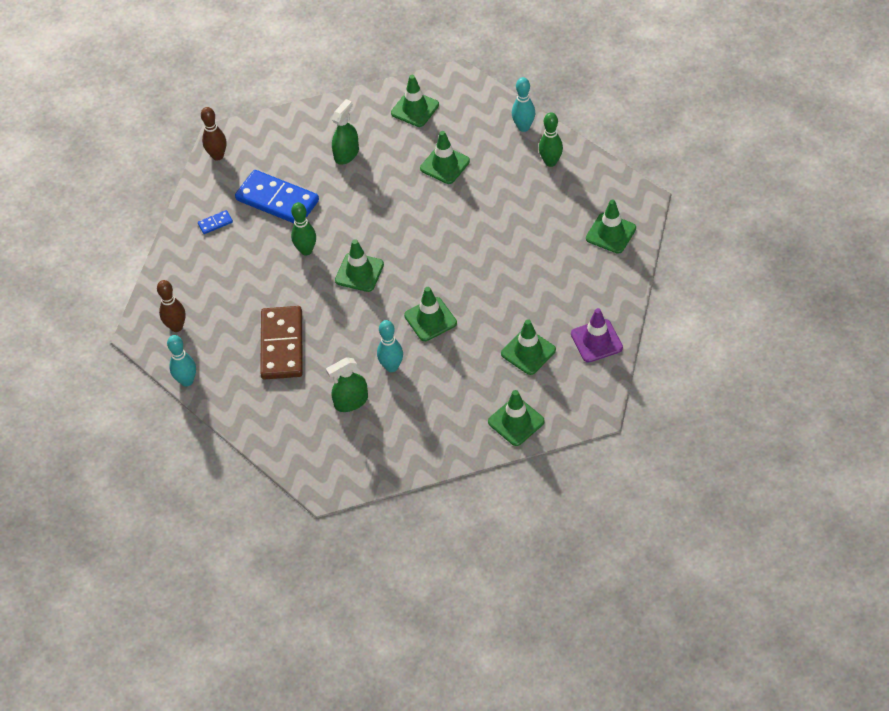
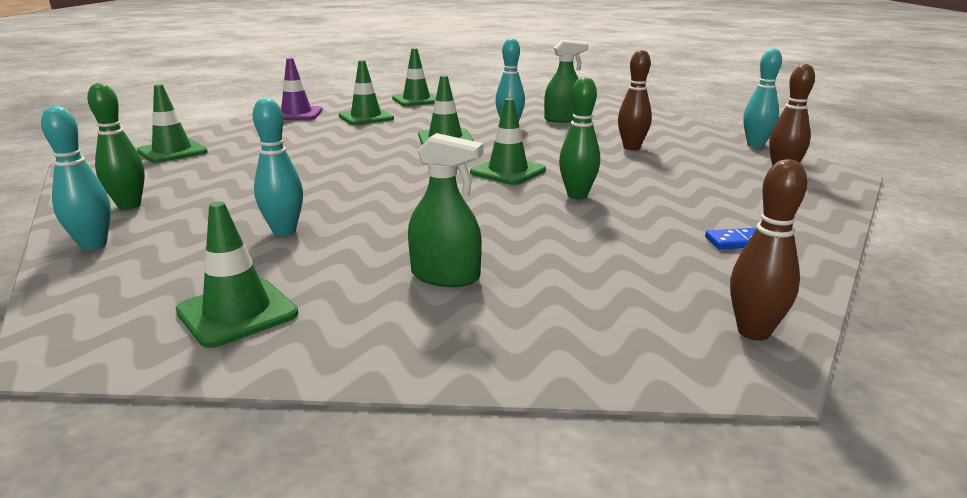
camera: 165 degrees left, 30 degrees down
blue domino [235,170,319,223] -> none
brown domino [260,306,303,380] -> brown bowling pin [618,50,652,150]
green spray bottle [332,99,359,165] -> green spray bottle turned 120 degrees counterclockwise [408,133,483,287]
green traffic cone [420,131,470,184] -> turquoise bowling pin [253,98,303,236]

